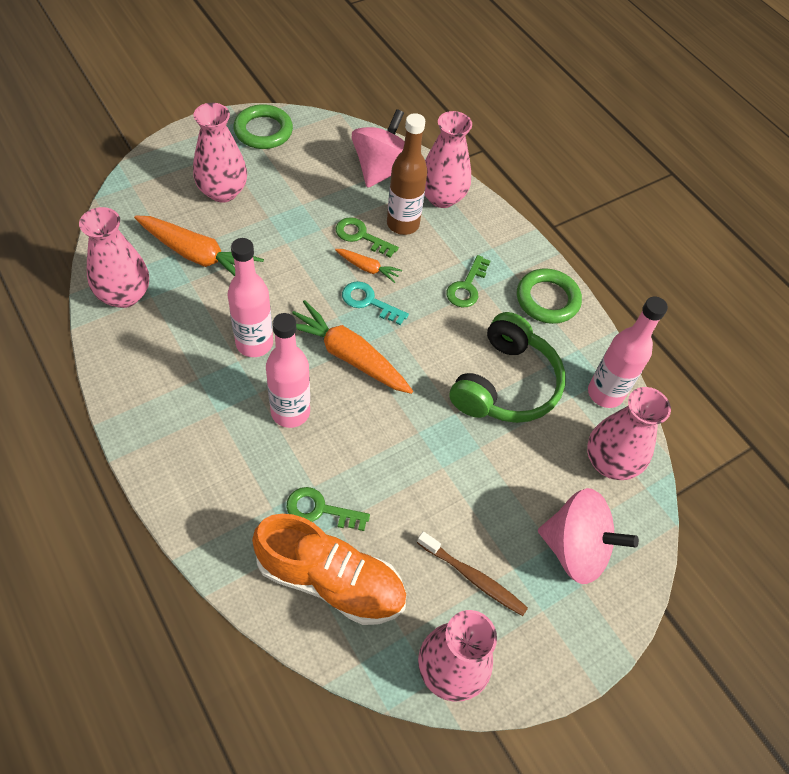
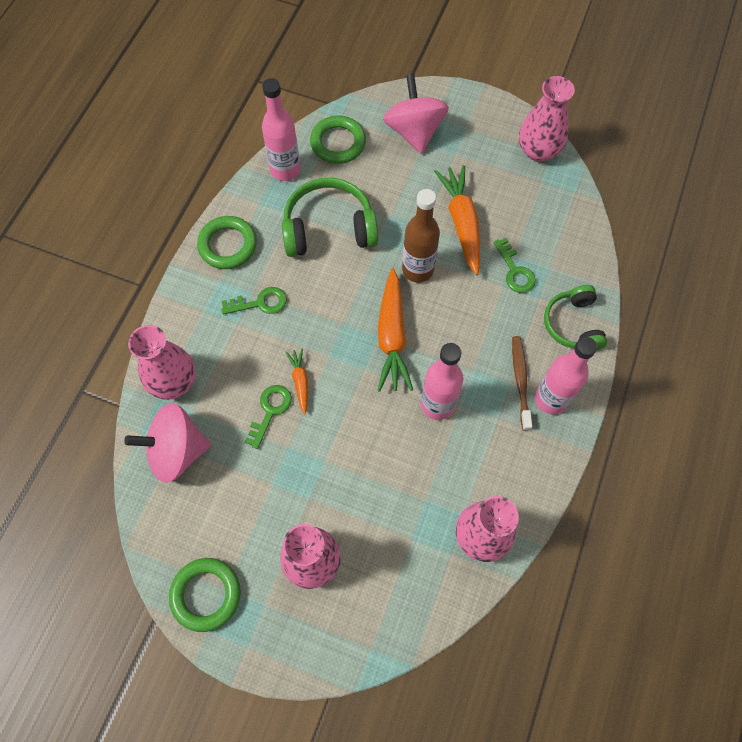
camera: 120 degrees left, 10 degrees up
orange carrot [134,216,264,276] -> orange carrot moved to [434,165,480,275]
orange shoe [252,514,406,625] -> none
pink bottle [266,313,310,428] -> pink bottle moved to [535,336,597,415]
green key [336,217,399,258] -> green key turned 150 degrees counterclockwise [245,385,292,449]
turquoise key [342,281,409,325] -> none
brown bottle [387,113,428,235] -> brown bottle moved to [402,189,440,283]
brown toothbrush [417,531,528,616] -> brown toothbrush moved to [512,336,532,431]
pink vase [587,387,671,480] -> green ring [310,116,366,164]
none -> green headphones [544,285,607,350]

